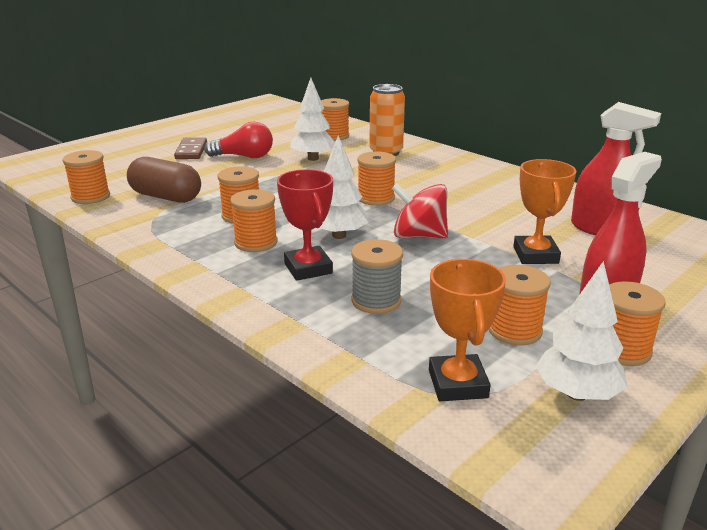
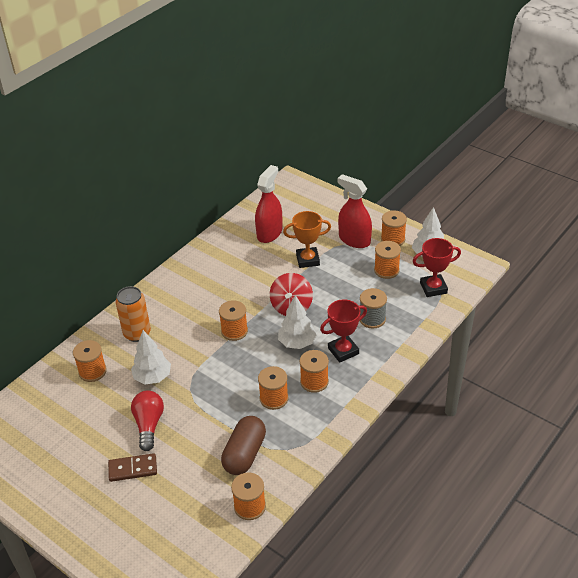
camera: 95 degrees left, 15 degrees up
orange trophy [429,259,506,401] -> red trophy [412,238,461,297]

